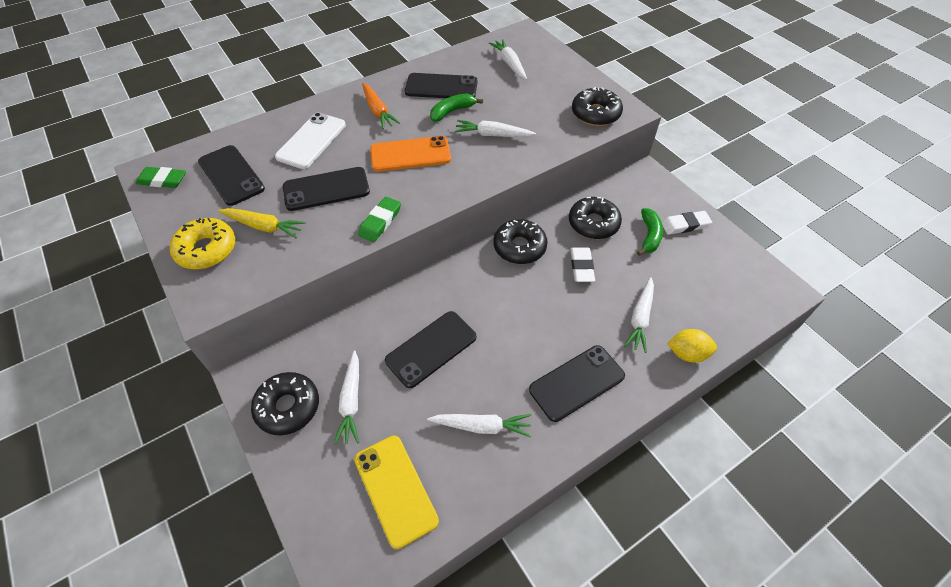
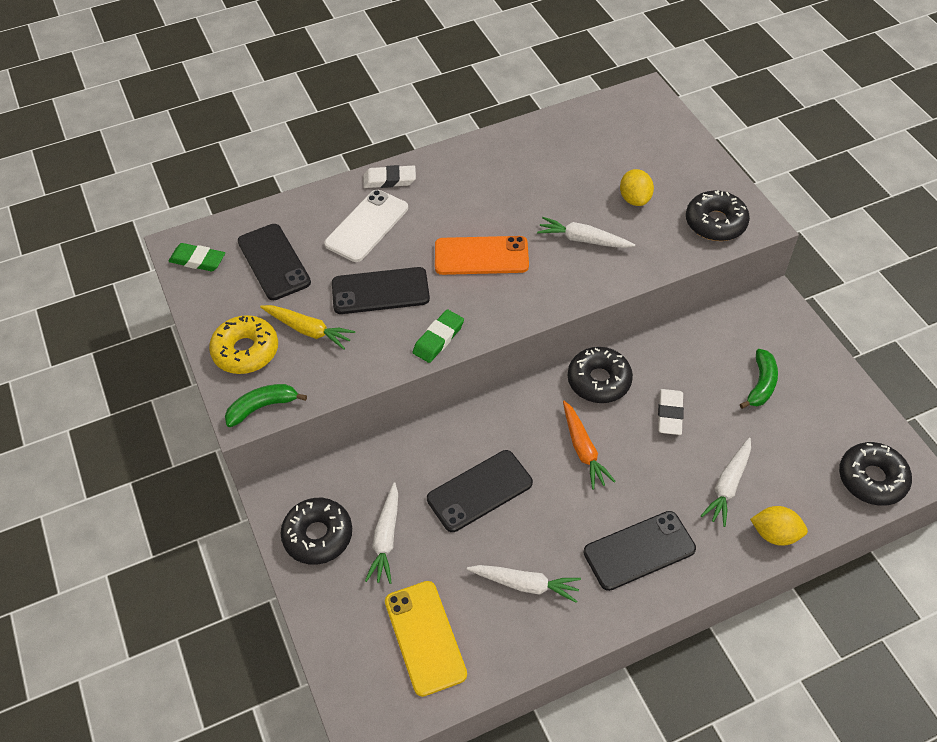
camera: 10 degrees right, 0 degrees up
orange carrot [362,83,400,129] -> orange carrot moved to [563,401,616,490]
black phone [405,73,477,98] -> none
green banana [430,94,483,122] -> green banana moved to [225,384,307,427]
white carrot [489,39,527,80] -> none
black donut [569,197,622,239] -> black donut moved to [839,442,912,506]
white eraser [662,211,712,235] -> white eraser moved to [364,165,416,188]
none -> yellow lemon [620,169,654,206]

